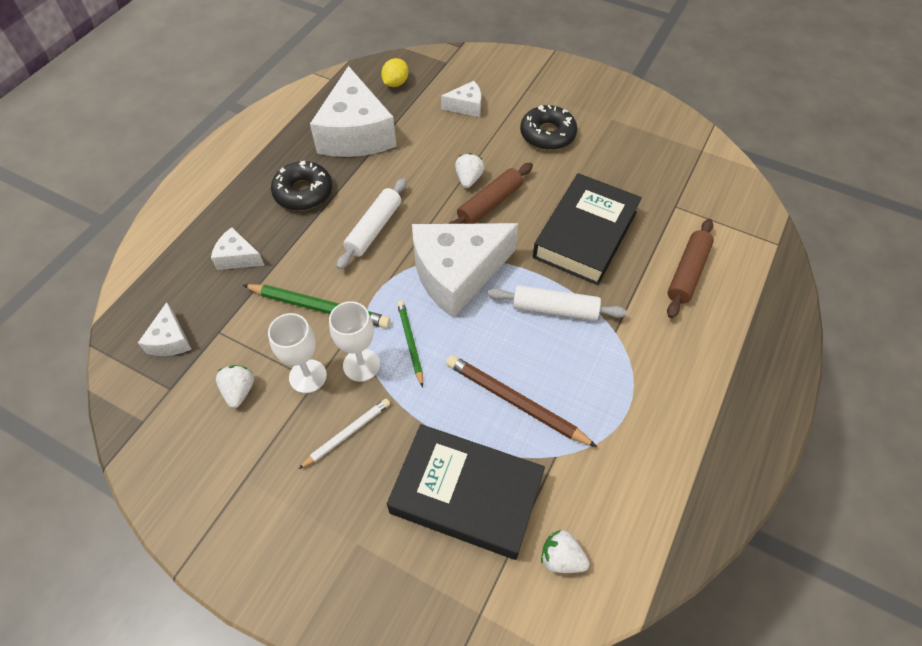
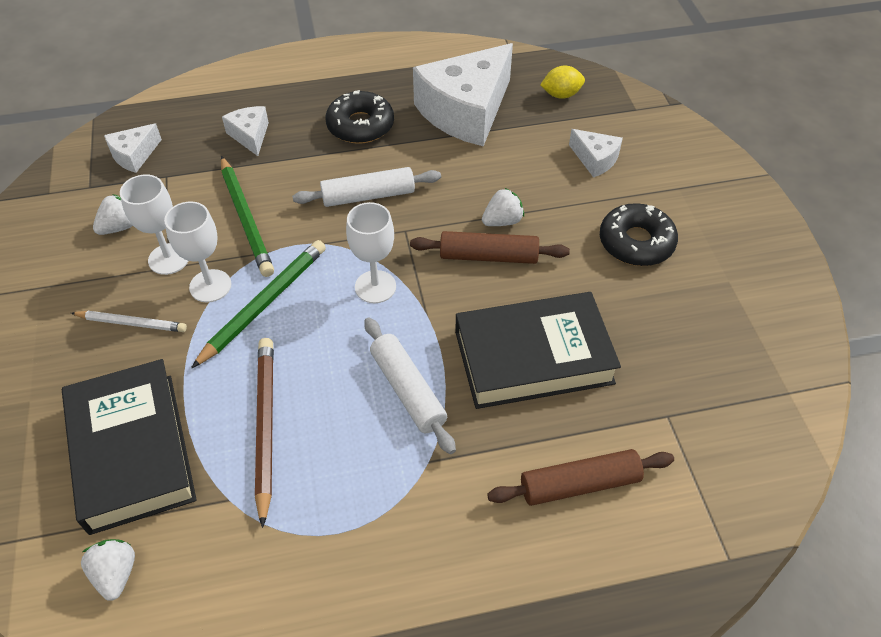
camera: 50 degrees right, 5 degrees down
green pencil [397,300,423,387] -> green pencil [191,240,326,369], size x1.61
white cheese [412,223,518,318] -> white goblet [346,202,396,303]

